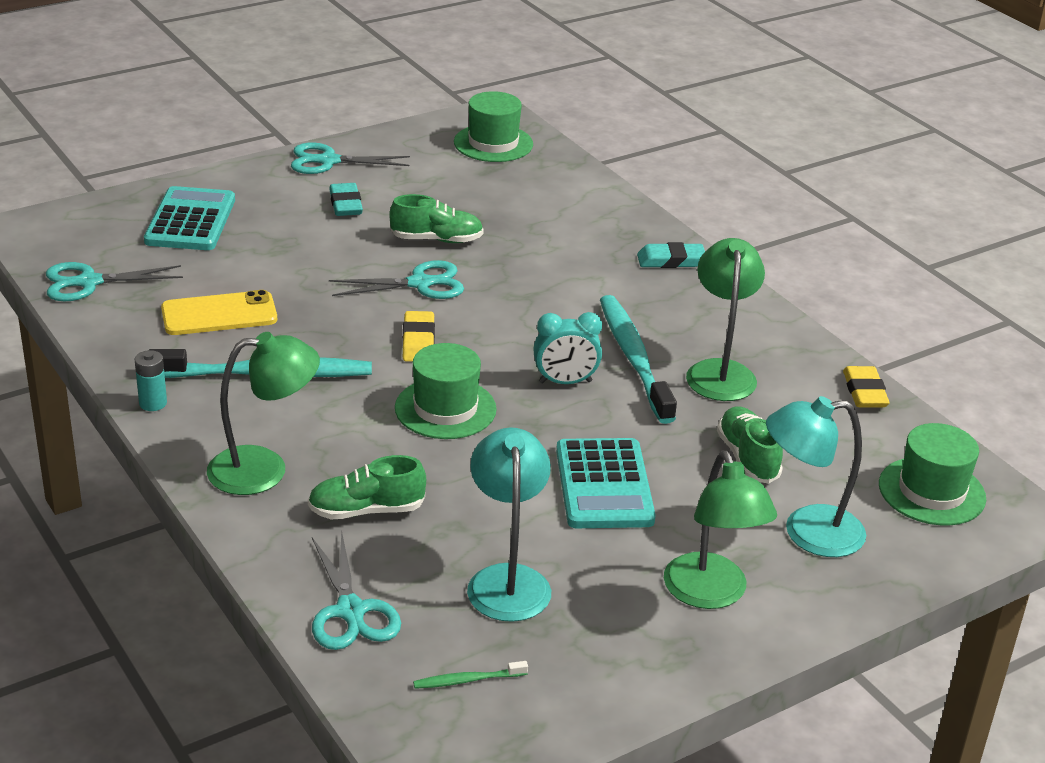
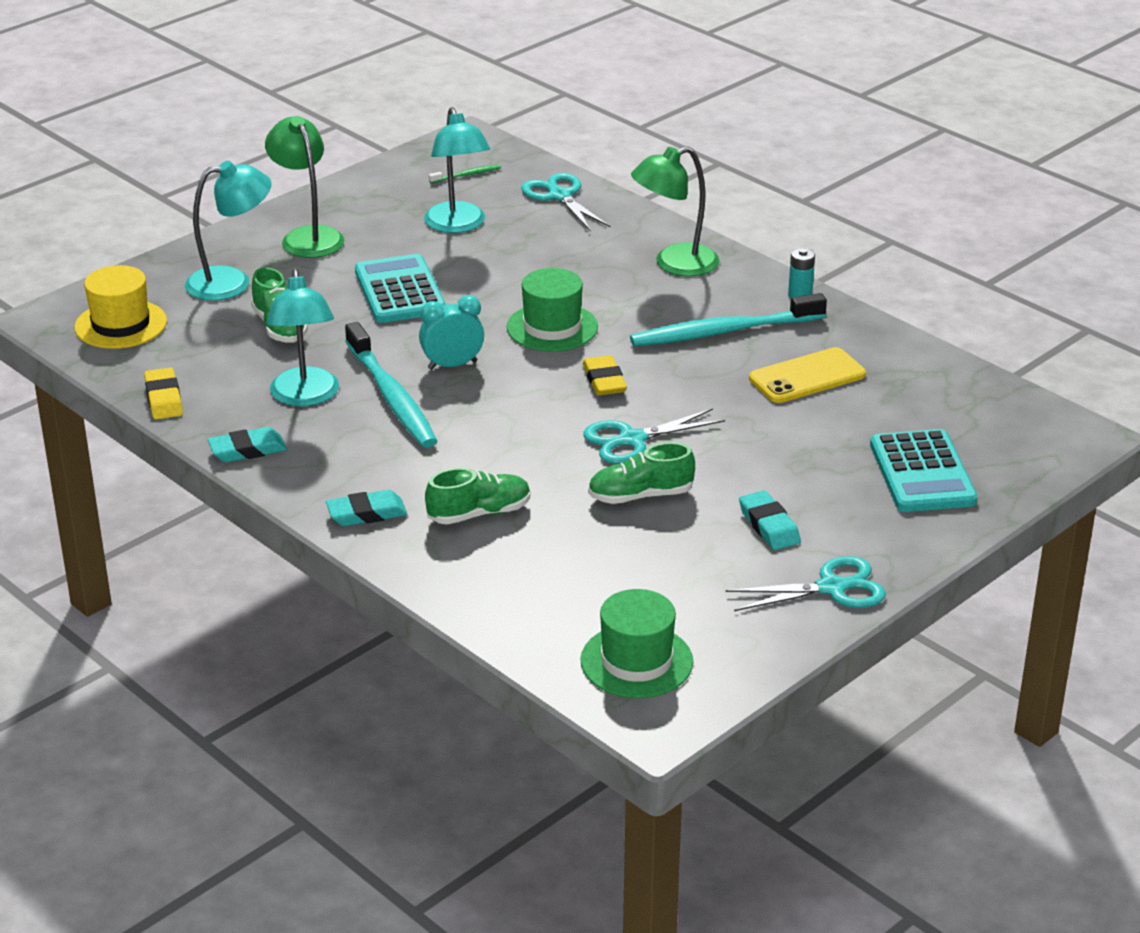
camera: 170 degrees right, 0 degrees up
turquoise scissors [46,262,183,302] -> none
green shoe [308,455,426,520] -> green shoe moved to [425,468,531,524]
green lamp [686,238,765,401] -> turquoise lamp [266,269,339,406]
green hat [879,423,986,526] -> yellow hat [74,265,167,349]
none -> turquoise eraser [208,427,287,462]

